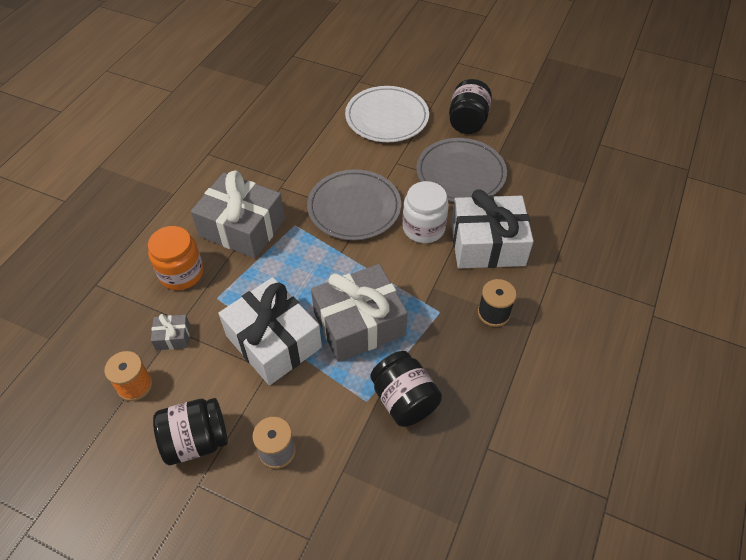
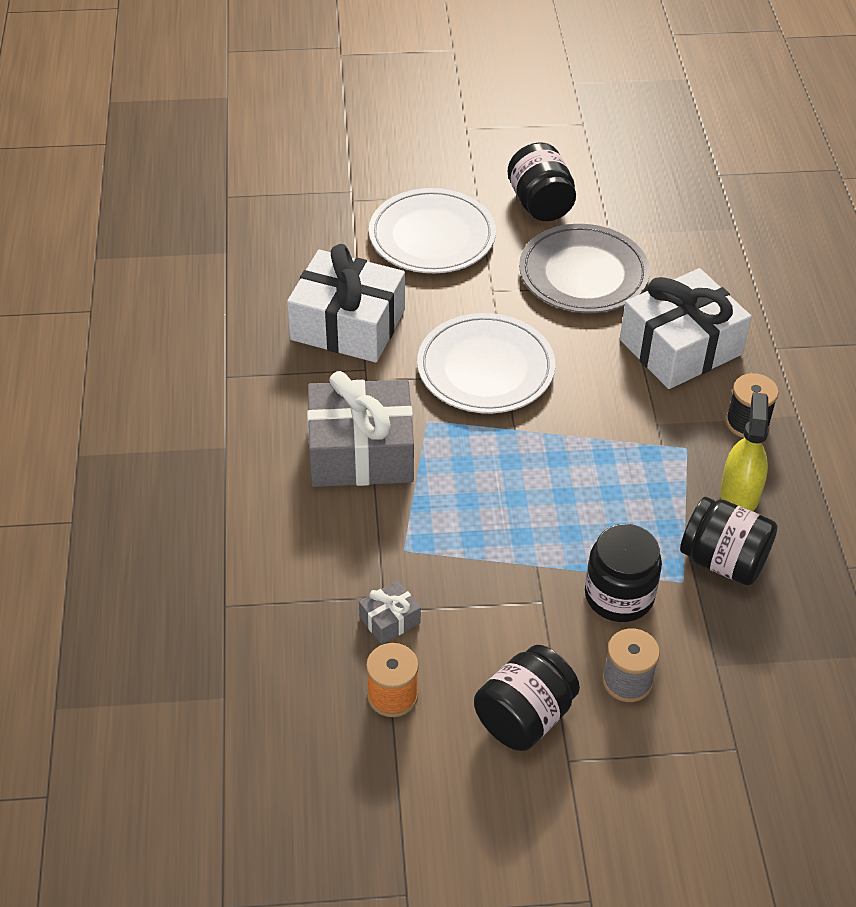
camera: 30 degrees left, 5 degrees down
orange jar [148,226,204,290] -> none
white gift [218,277,322,385] -> white gift moved to [287,244,405,363]
grey plate [307,169,401,240] -> white plate [417,313,555,413]
grey gift [311,264,408,362] -> none
white jar [403,181,449,243] -> none
none -> black jar [585,524,662,622]
none -> yellow spray bottle [720,392,769,511]

